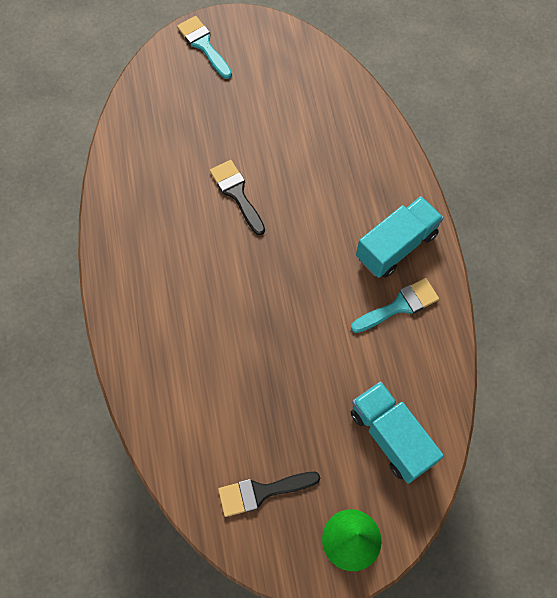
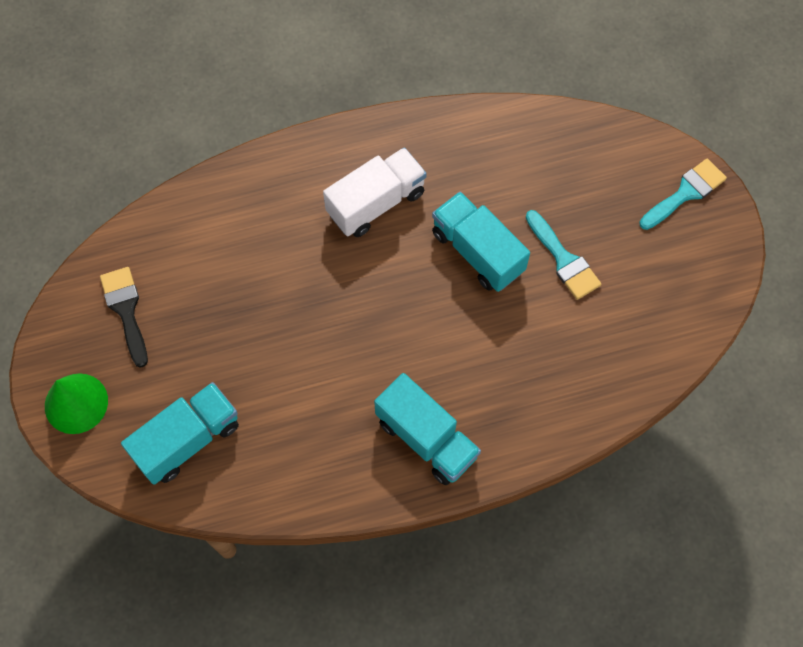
camera: 85 degrees right, 0 degrees up
black brush [210,160,265,235] -> turquoise truck [432,191,530,292]
turquoise brush [351,278,439,333] -> turquoise brush moved to [526,210,601,300]
none -> white truck [323,147,427,237]

